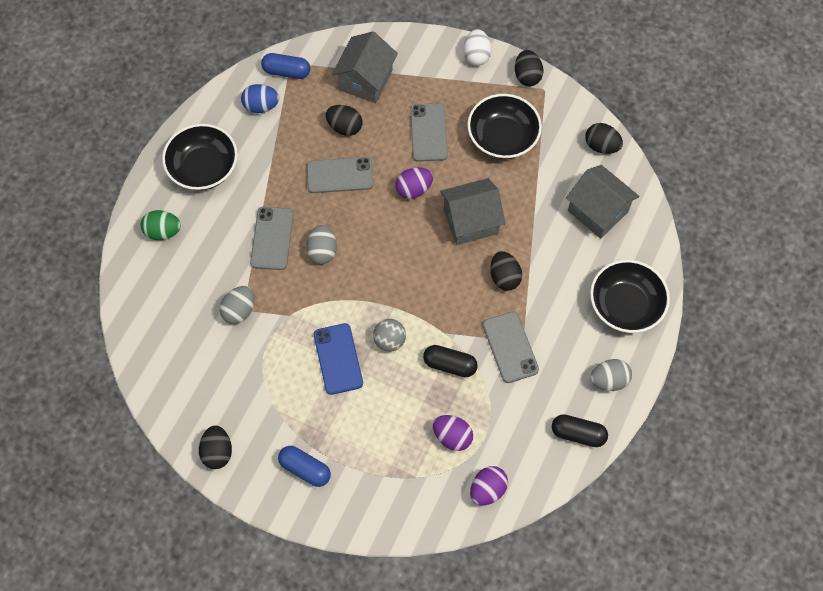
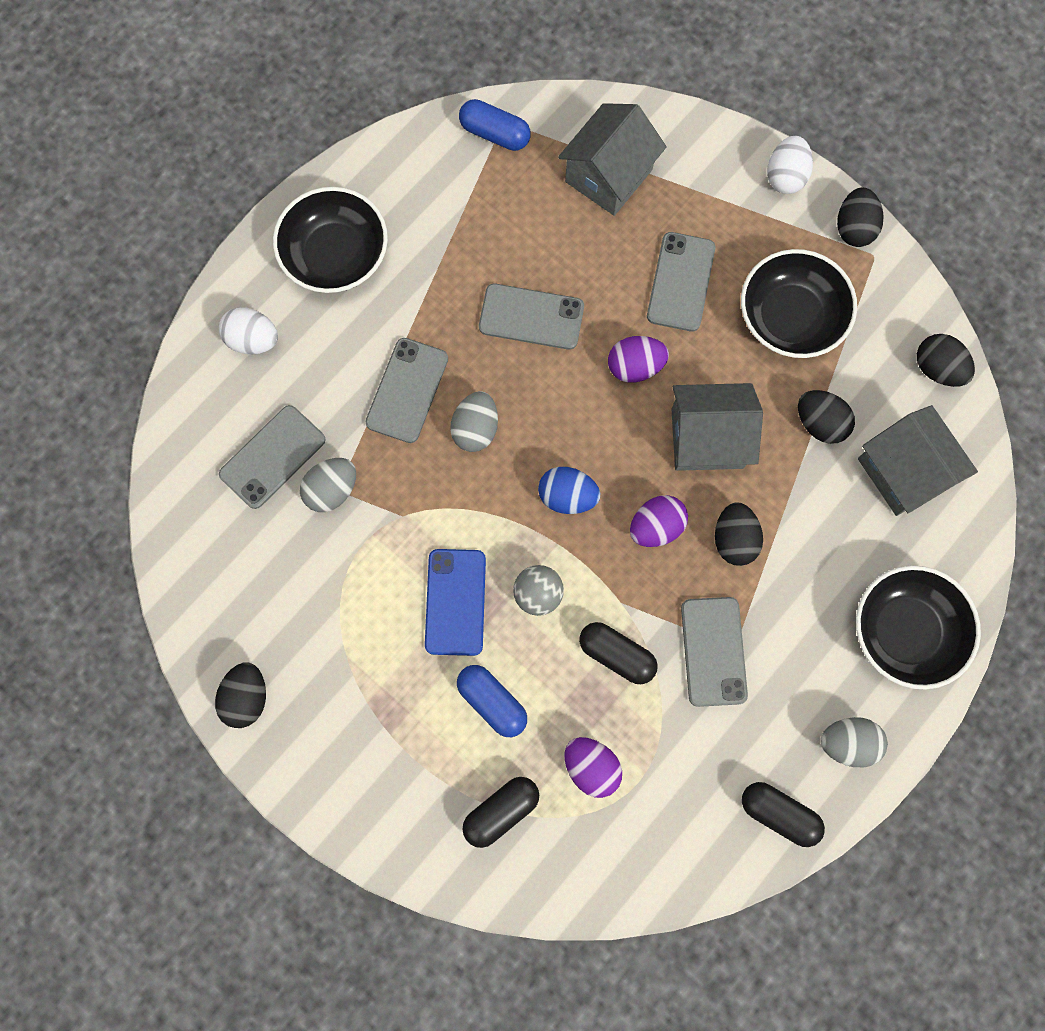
camera: 15 degrees right, 10 degrees up
green egg [141,210,181,240] -> white egg [219,307,278,354]
blue egg [241,84,279,113] -> blue egg moved to [538,467,600,514]
blue capsule [278,446,331,487] -> blue capsule moved to [457,665,527,737]
black egg [326,105,362,136] -> black egg moved to [798,390,855,444]
purple egg [470,466,508,506] -> purple egg moved to [630,495,688,547]
none -> grey phone [219,405,326,509]
none -> black capsule [462,777,539,848]

